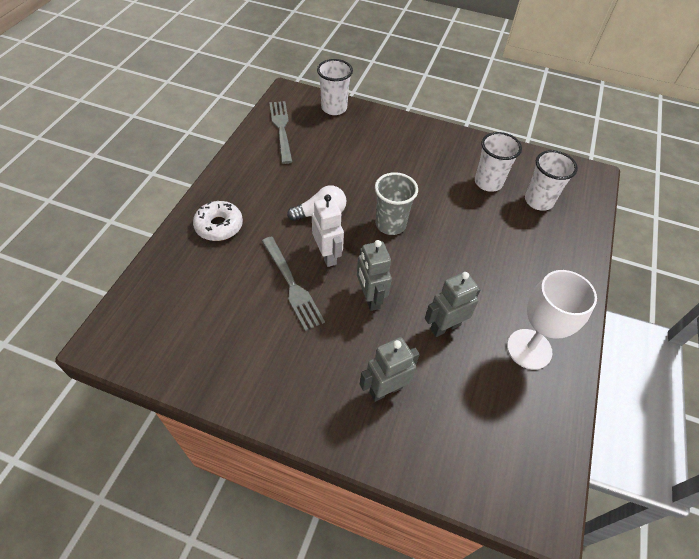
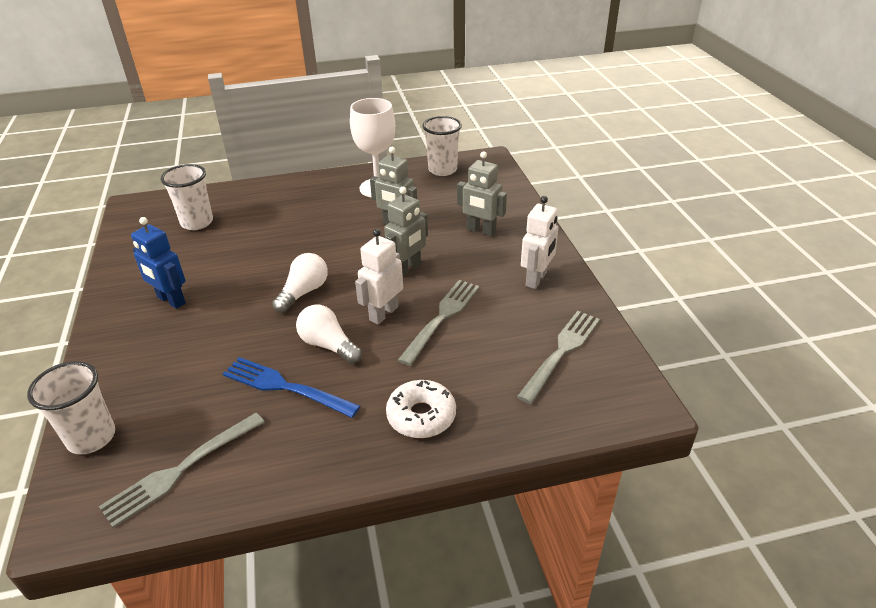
camera: 120 degrees left, 15 degrees down
grey cup [375,172,418,235] -> white light bulb [272,253,328,313]
white cup [475,132,522,192] -> white cup moved to [422,116,462,176]
none -> blue robot [131,217,186,309]
none -> blue fork [223,357,360,418]
none -> grey fork [517,311,600,404]
none -> white robot [521,196,558,289]

